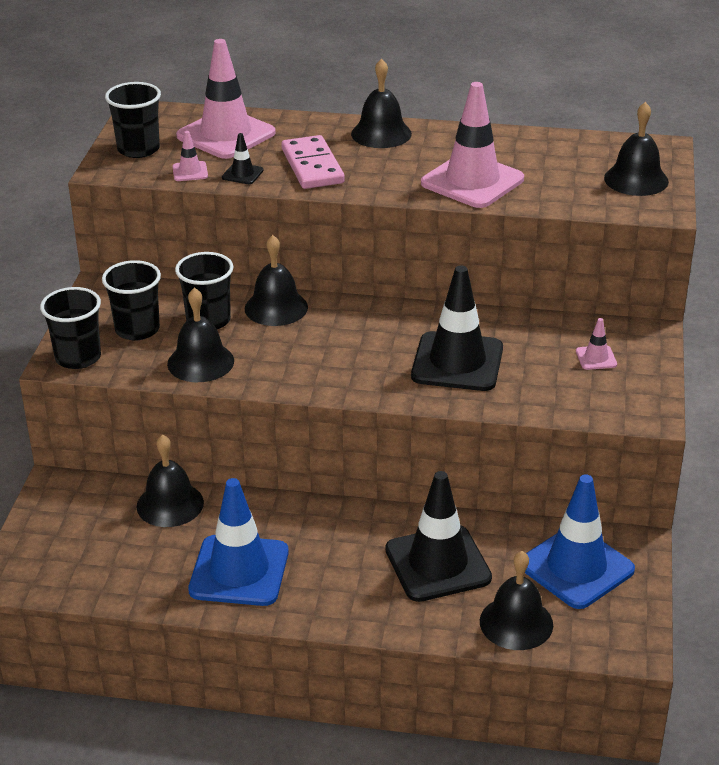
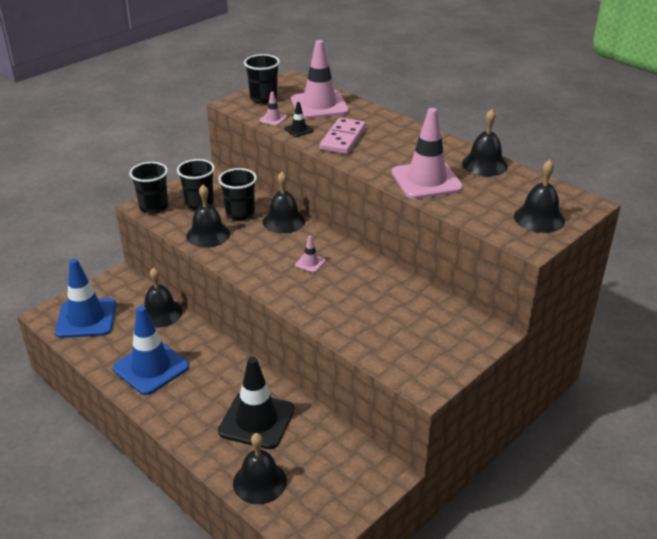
camera: 35 degrees right, 0 degrees up
black bell [351,58,412,148] -> black bell moved to [462,109,508,176]
black traffic cone [411,266,503,391] -> none
blue traffic cone [525,474,635,609] -> blue traffic cone moved to [55,258,116,338]
pink traffic cone [576,318,617,370] -> pink traffic cone moved to [295,236,326,273]

